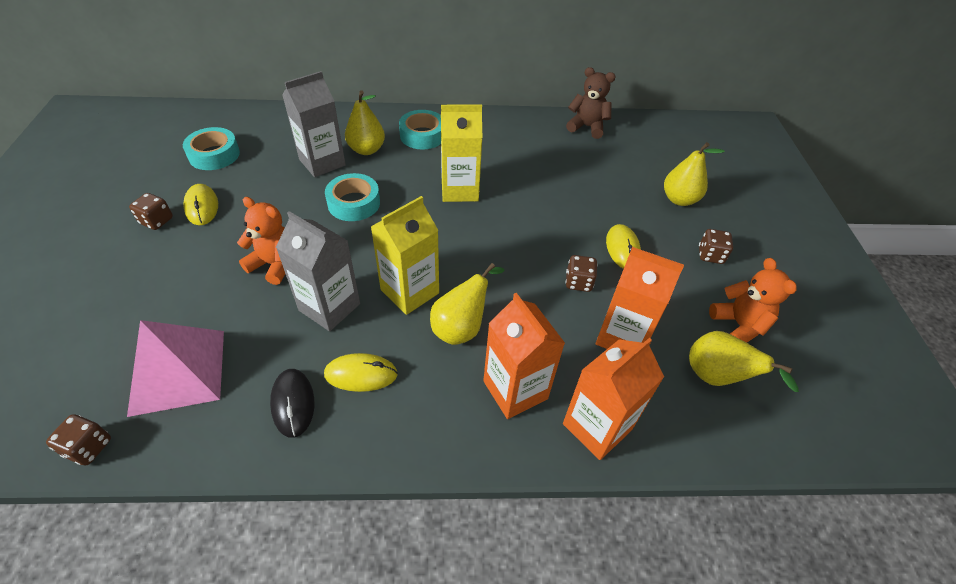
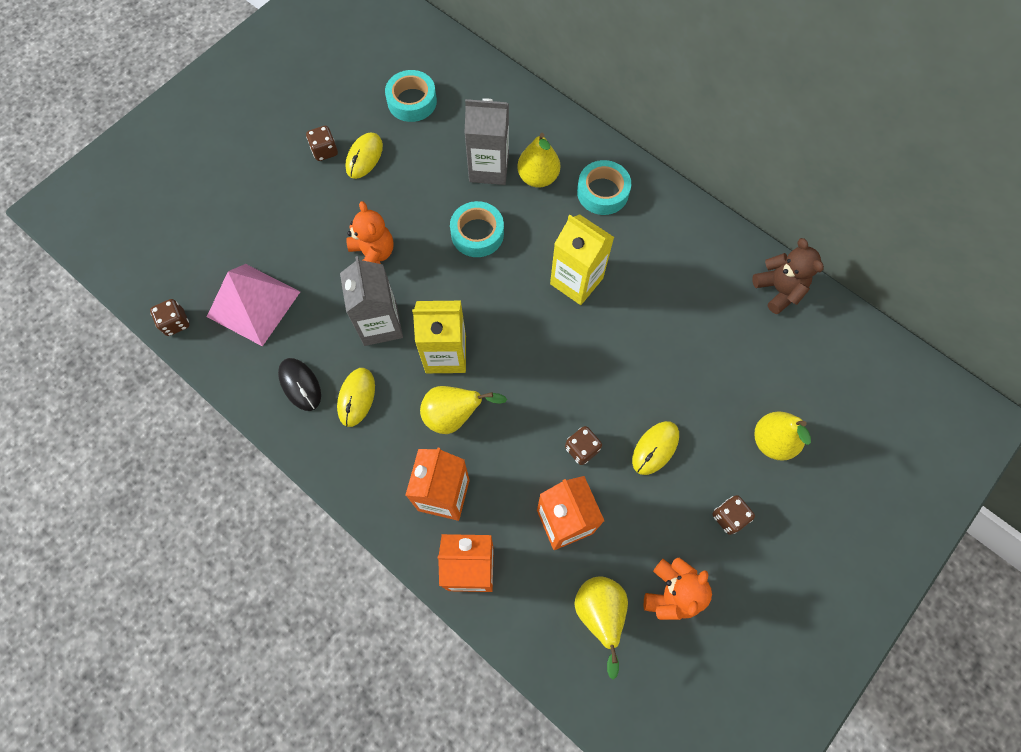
camera: 45 degrees right, 20 degrees up
black mouse [270,369,314,438] -> black mouse turned 60 degrees counterclockwise [278,358,321,411]
yellow mouse [324,353,398,392] -> yellow mouse turned 60 degrees clockwise [337,368,375,427]

